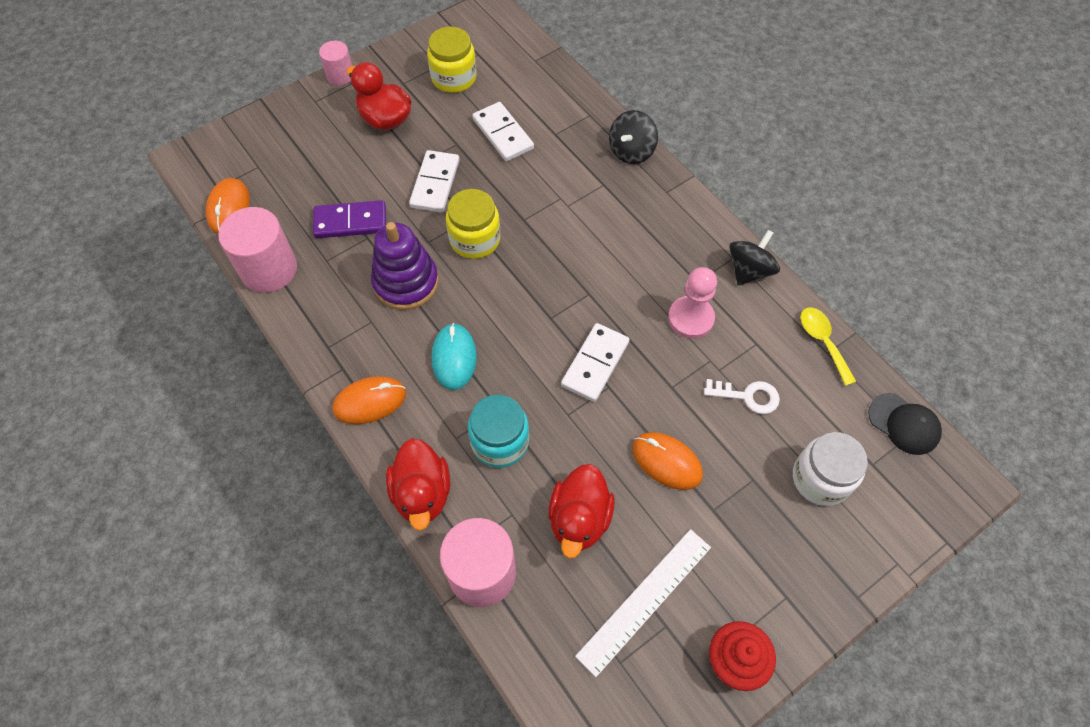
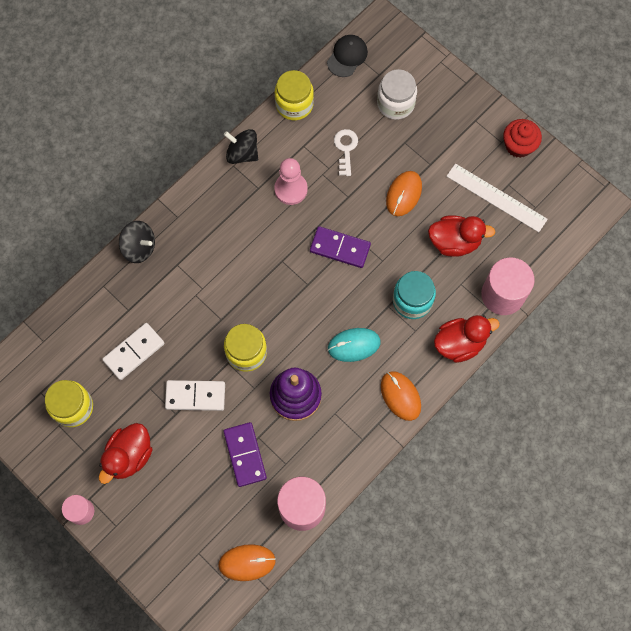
camera: 100 degrees left, 10 degrees up
white domino [561,323,630,402] -> purple domino [310,226,371,268]
yellow spoon [801,307,856,386] -> yellow jar [275,70,314,120]

